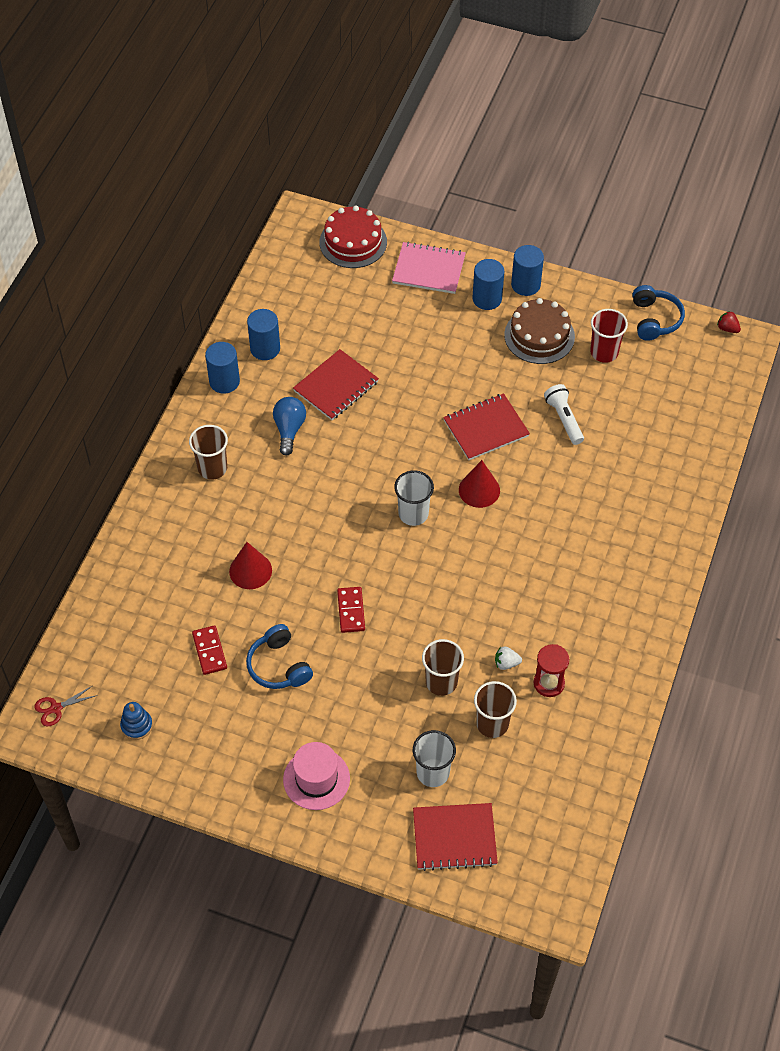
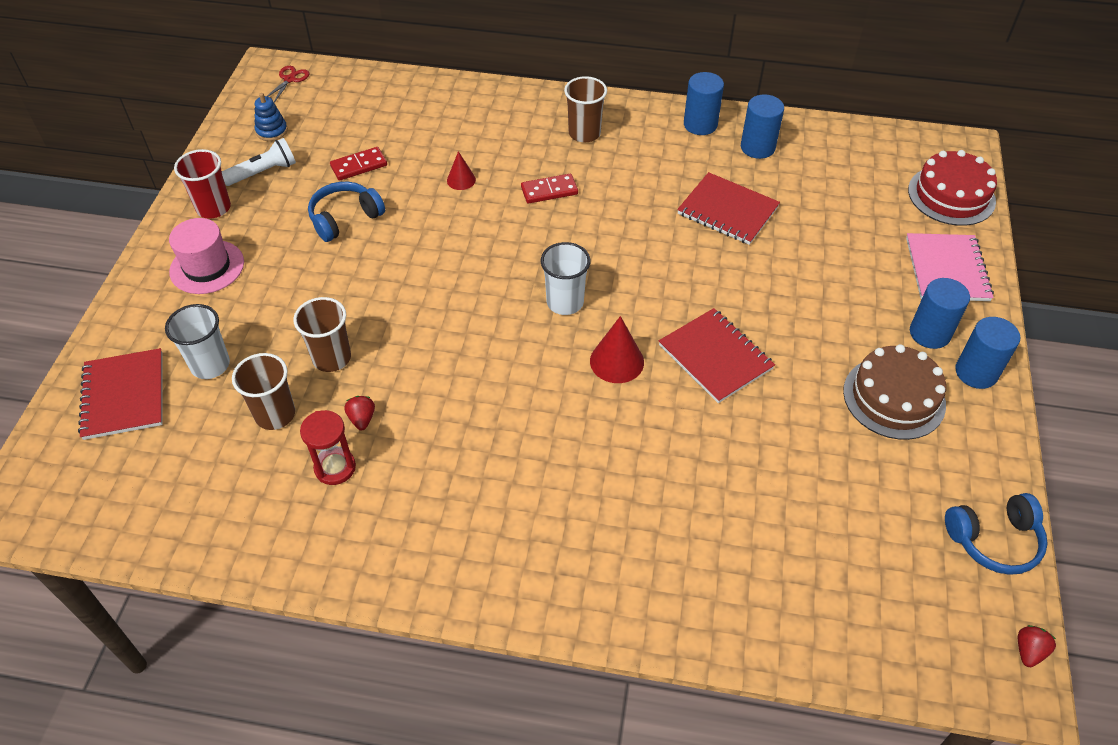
camera: 80 degrees right, 5 degrees down
red scissors [34,686,98,727] -> red scissors turned 60 degrees clockwise [267,66,310,103]
red cone [229,542,272,589] -> red cone [447,151,476,190], size x0.62
blue light bulb [273,397,306,456] -> none
red domino [337,587,365,633] -> red domino moved to [521,174,578,204]
white strawberry [495,647,522,670] -> red strawberry [344,396,375,430]
white flashlight [544,384,584,445] -> white flashlight moved to [222,138,296,186]
red cup [590,309,628,363] -> red cup moved to [174,149,231,219]

